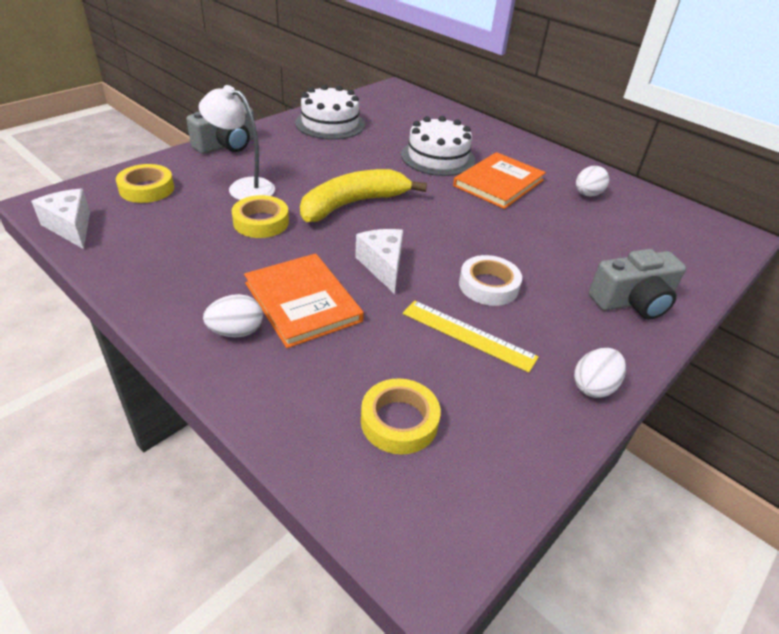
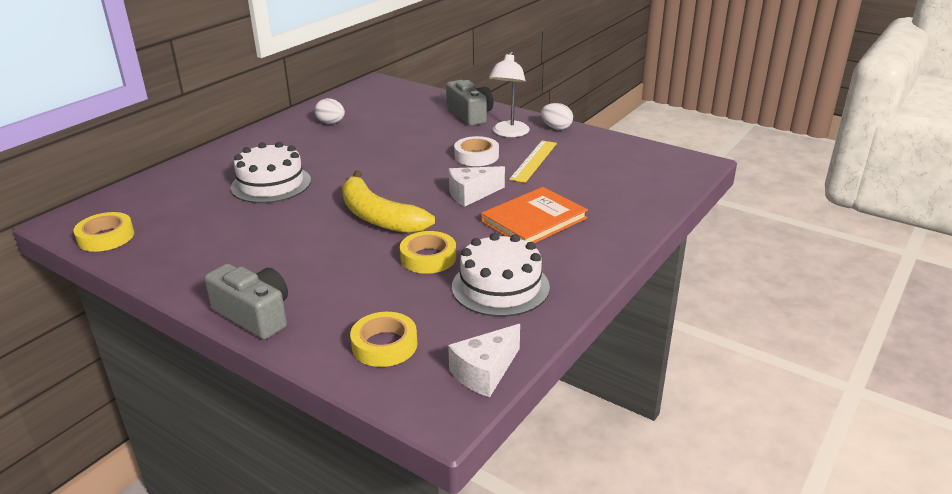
camera: 95 degrees left, 10 degrees down
white lamp [199,85,275,200] -> white lamp moved to [489,52,530,137]
white egg [203,294,263,337] -> none
white cake [295,85,365,140] -> white cake moved to [452,233,550,317]
yellow tape [361,378,441,454] -> yellow tape moved to [73,212,134,252]
orange book [453,152,546,209] -> none

